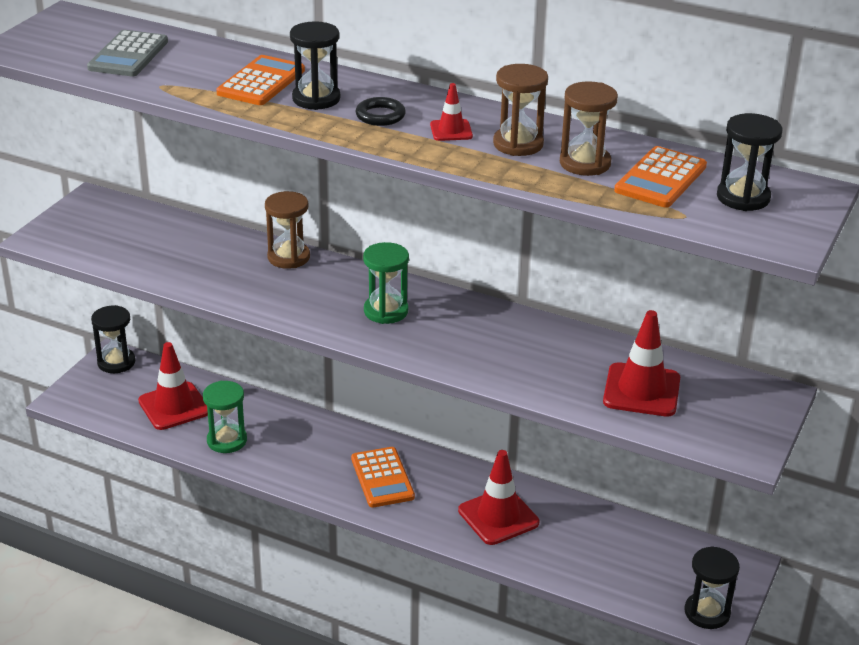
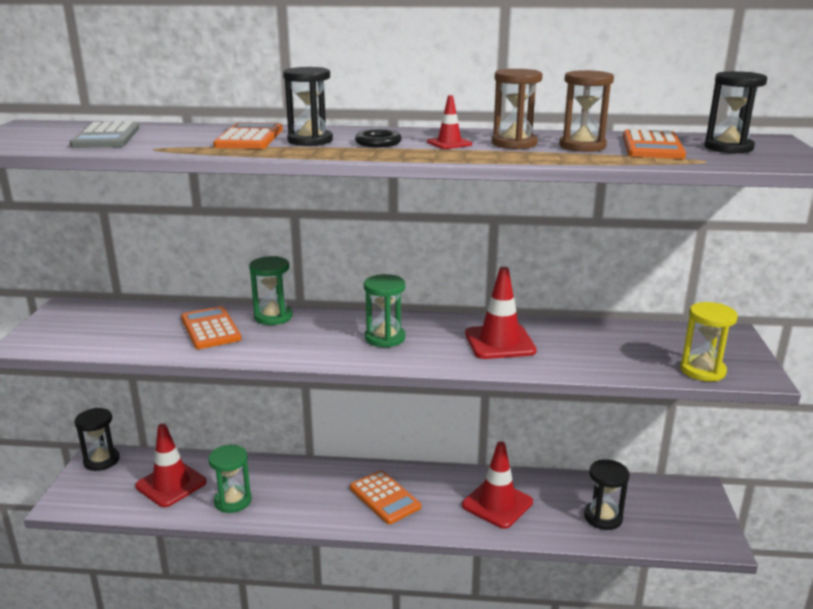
camera: 20 degrees left, 10 degrees down
brown hourglass [265,191,310,269] -> green hourglass [249,256,293,325]
red traffic cone [603,310,680,417] -> red traffic cone moved to [465,267,537,359]
black hourglass [685,546,740,629] -> black hourglass moved to [584,459,630,530]
none -> orange calculator [181,306,241,349]
none -> yellow hourglass [680,302,738,381]

